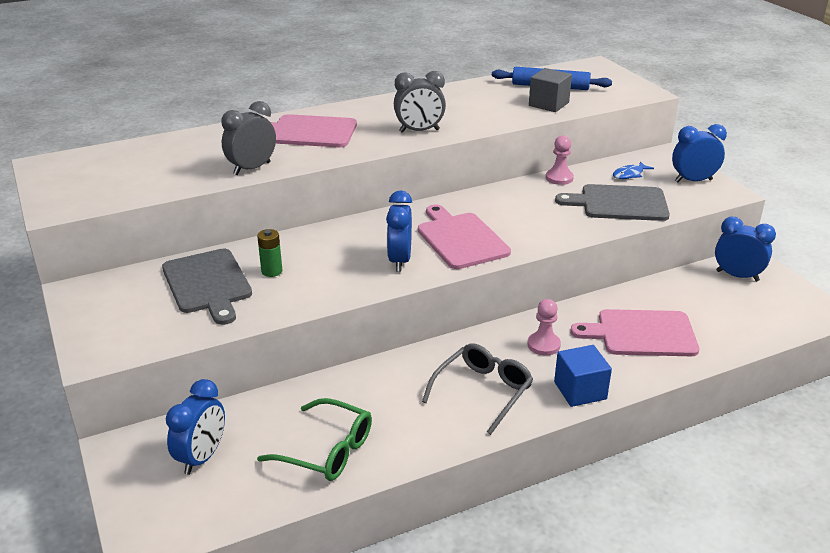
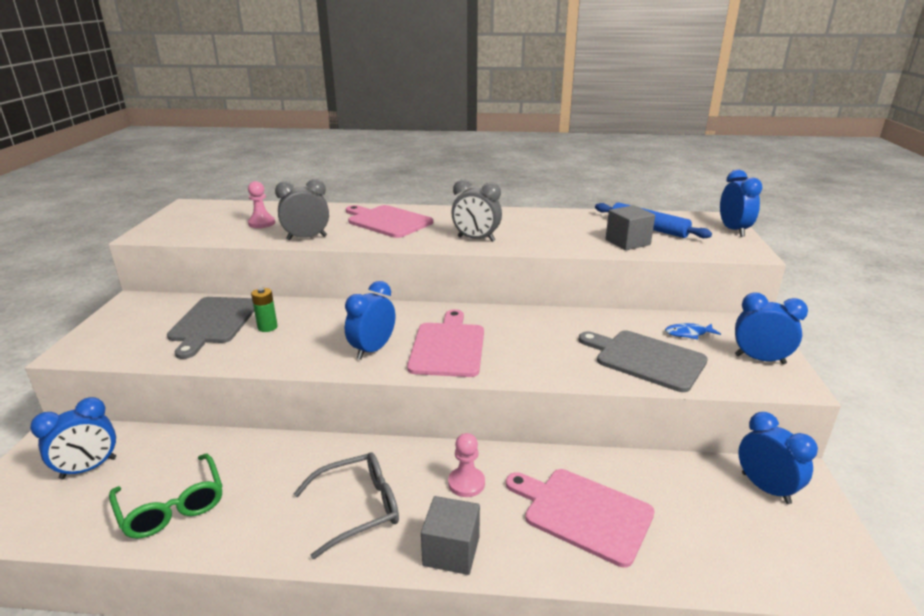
camera: 30 degrees right, 5 degrees down
pink pawn [546,136,574,185] -> pink pawn moved to [248,181,275,228]
blue cube [554,345,612,407] -> grey cube [421,496,480,575]
none -> blue clock [720,170,763,237]

